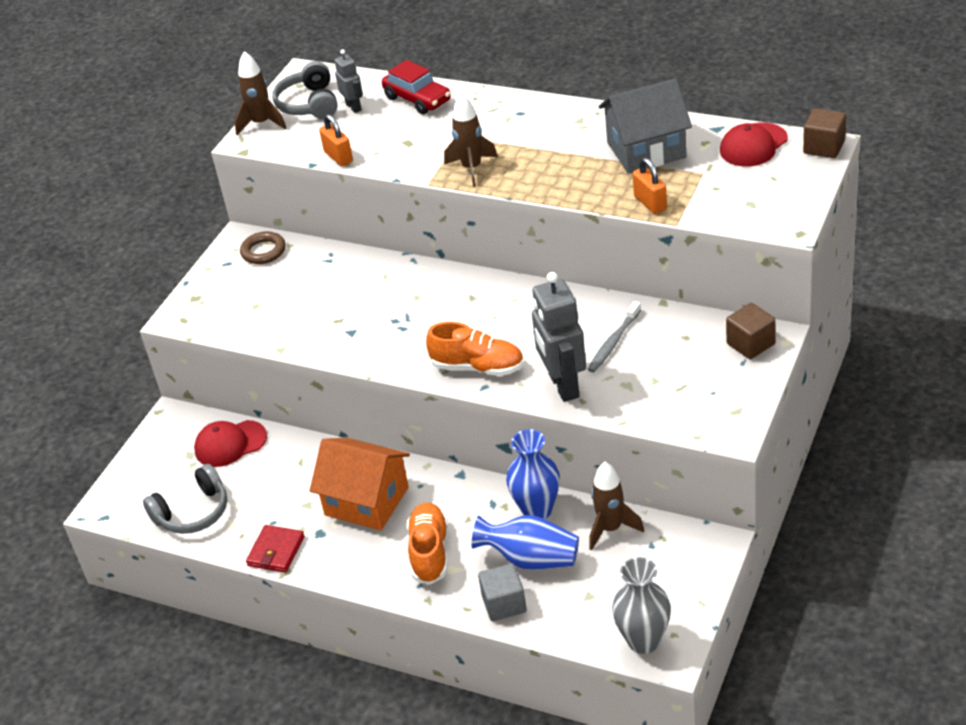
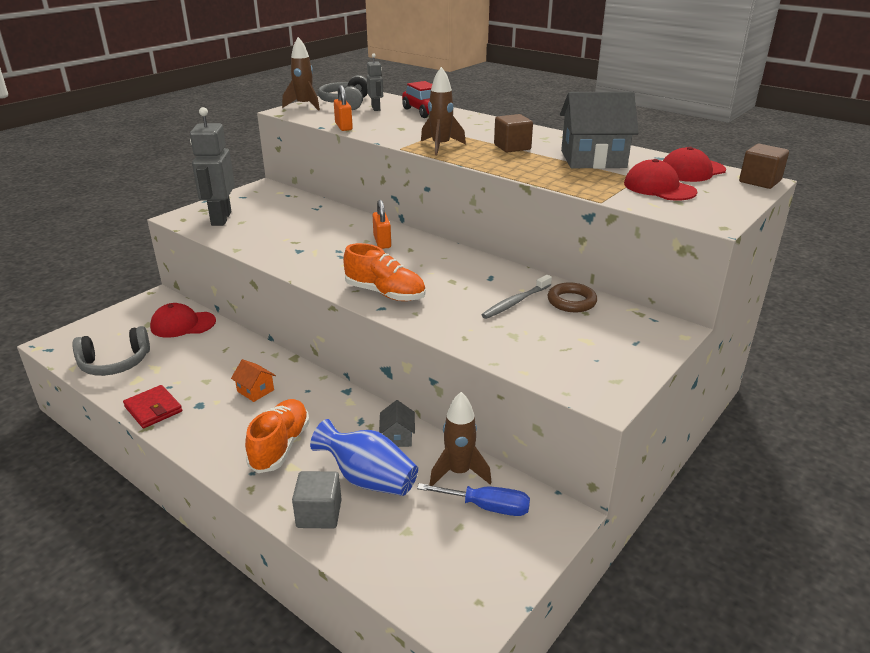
camera: 10 degrees right, 10 degrees down
brown ring [240,231,286,264] -> brown ring moved to [548,283,597,312]
red wallet [246,525,305,573] -> red wallet turned 75 degrees counterclockwise [123,385,182,428]
orange house [309,437,410,531] -> orange house [231,359,276,402], size x0.44
blue vase [506,429,560,519] -> grey house [379,400,415,447]
grey robot [532,272,586,402] -> grey robot moved to [190,107,235,226]
grey vase [612,557,671,654] -> none
orange padlock [633,158,667,214] -> orange padlock moved to [373,200,391,249]
brown cube [726,303,776,359] -> brown cube moved to [494,114,533,153]
none -> blue screwdriver [417,483,530,516]
none -> red cap [624,159,697,201]

